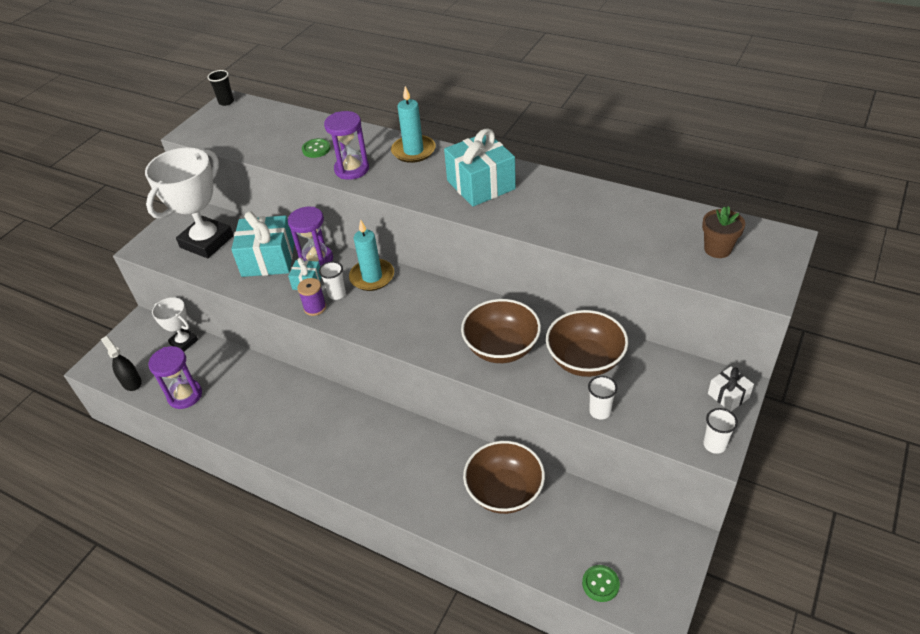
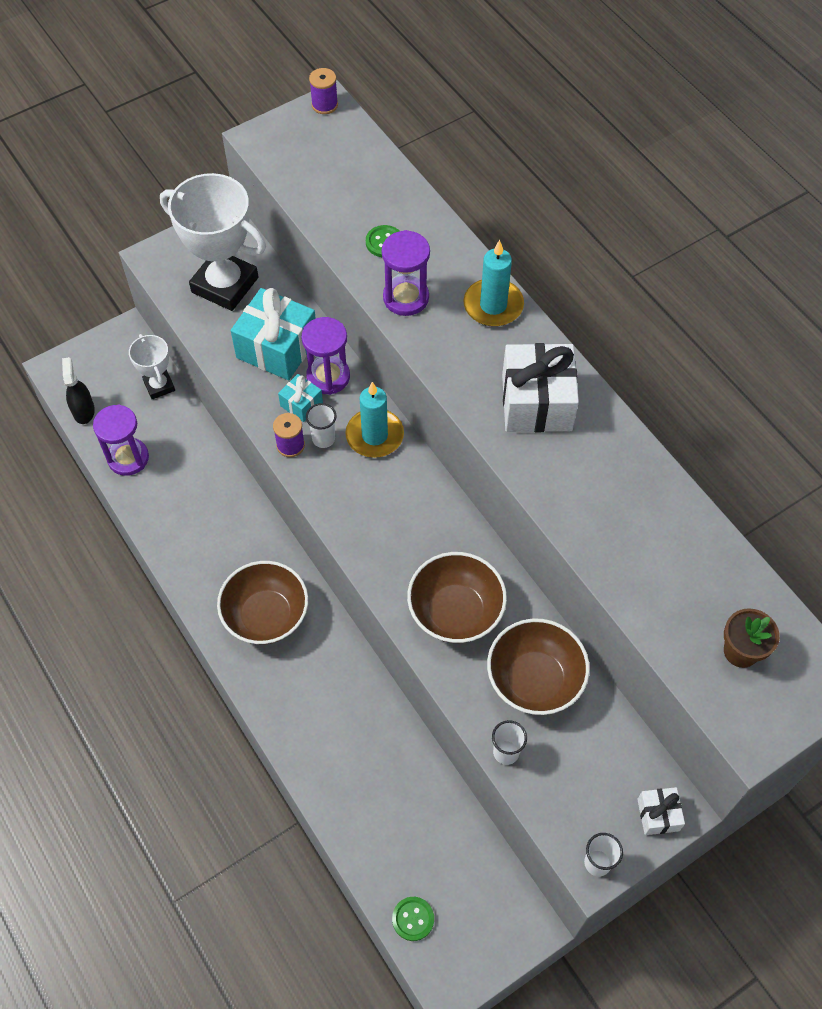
camera: 25 degrees right, 15 degrees up
white trophy [145,147,234,258] -> white trophy turned 60 degrees clockwise [160,173,266,311]
black cup [207,70,234,106] -> purple spool [309,68,338,114]
turquoise gift [444,128,516,207] -> white gift [502,343,579,432]
brown bowl [463,441,545,514] -> brown bowl moved to [217,561,308,645]

